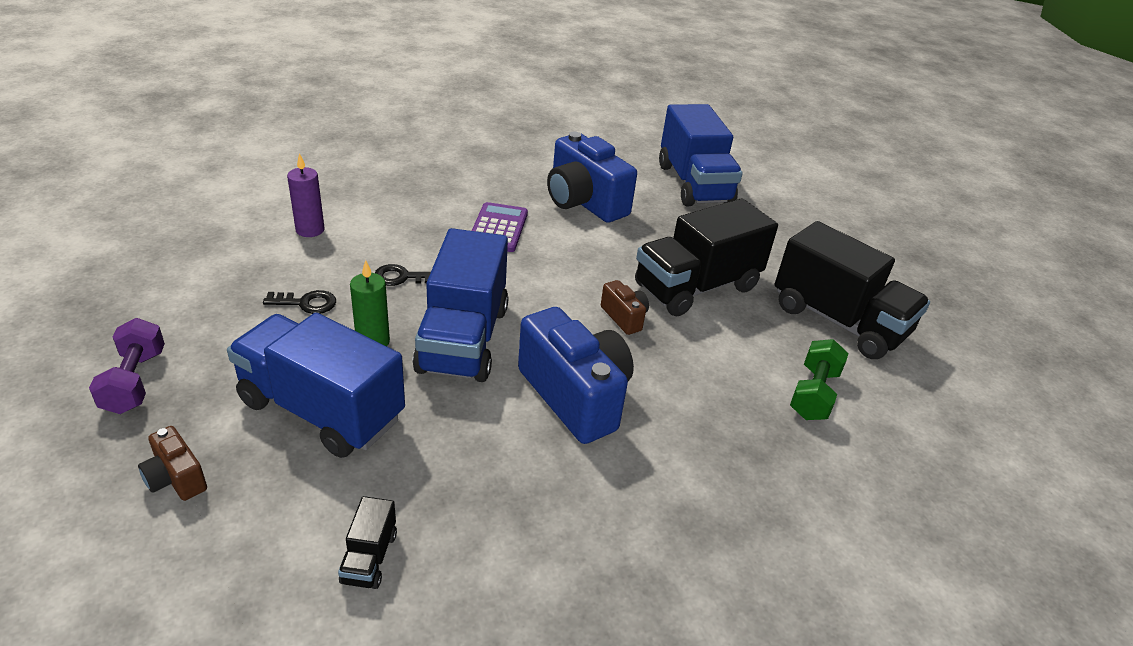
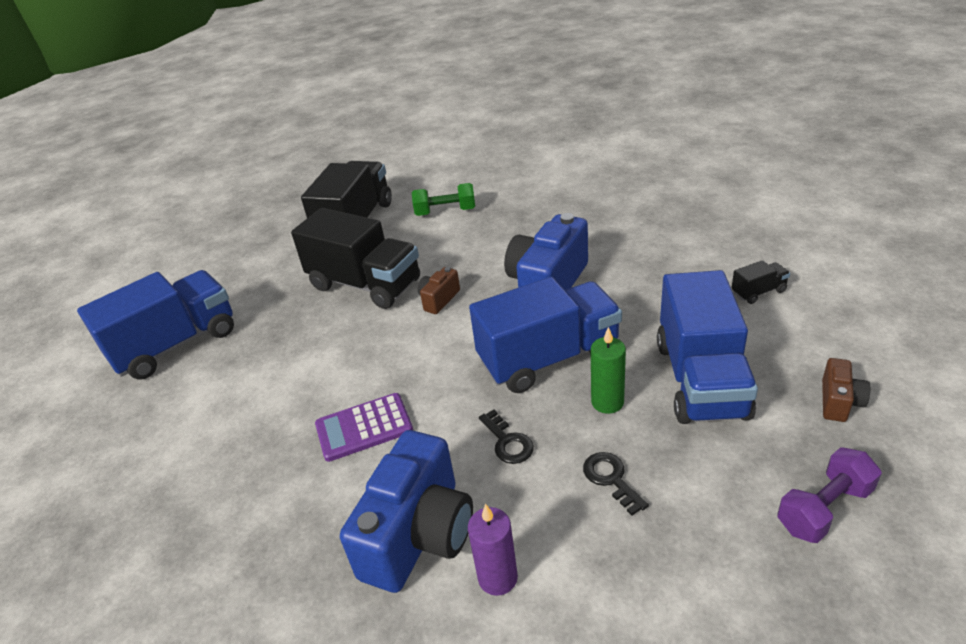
camera: 110 degrees left, 0 degrees up
blue camera [547,132,637,223] -> blue camera moved to [340,430,473,593]

